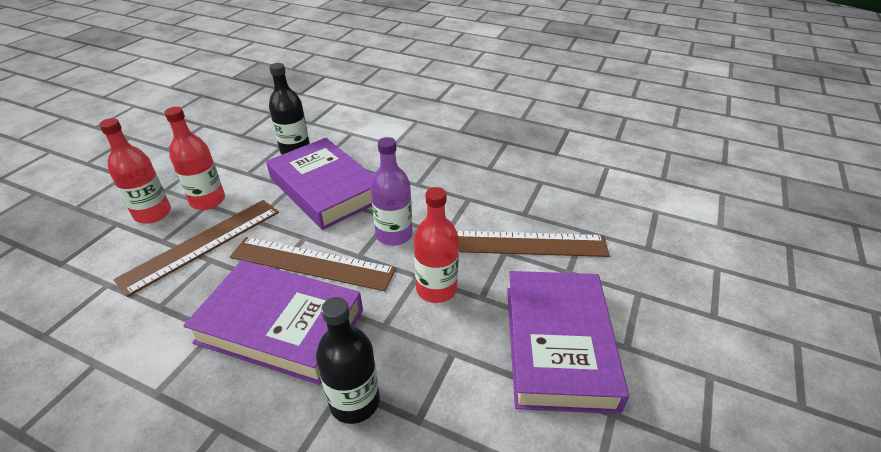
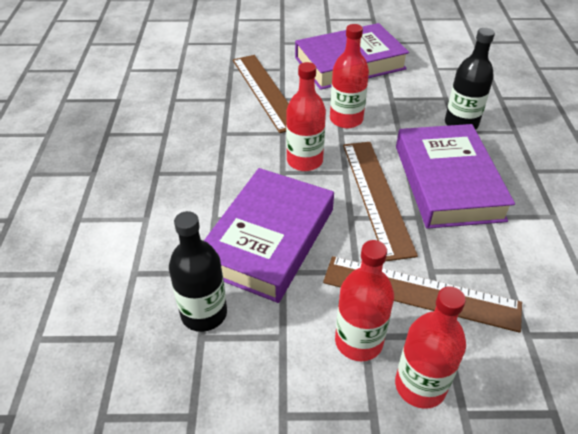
camera: 115 degrees left, 5 degrees up
purple bottle [370,137,413,246] -> red bottle [286,62,326,171]

